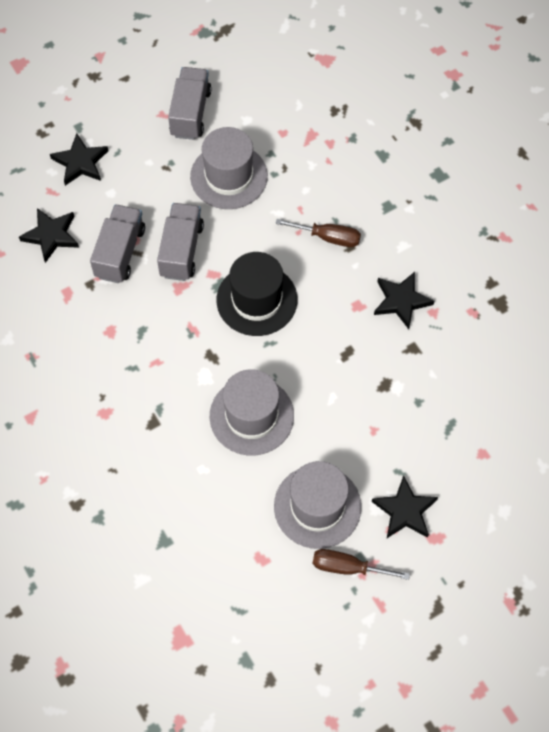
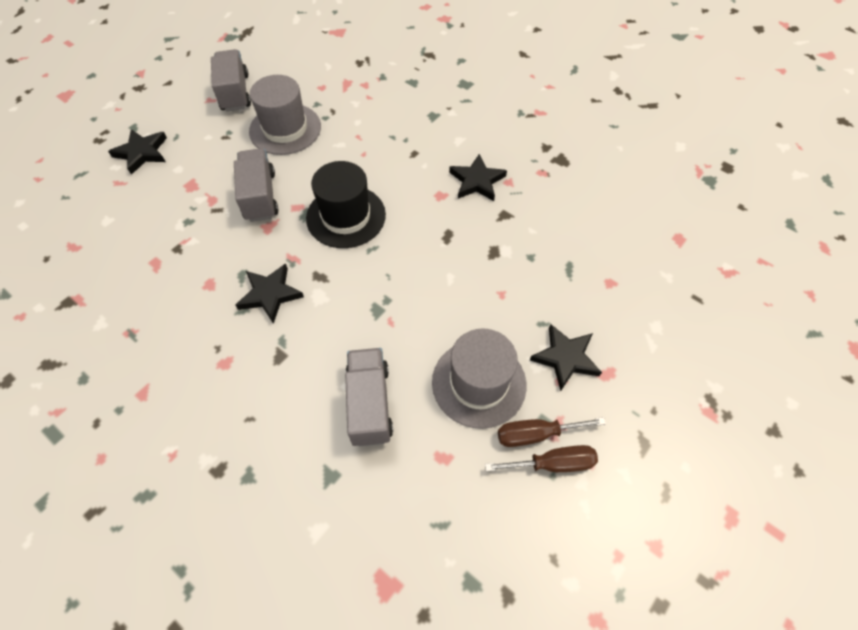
camera: 20 degrees left, 5 degrees down
black star [19,208,79,263] -> black star moved to [236,263,304,324]
grey truck [90,204,145,283] -> grey truck moved to [345,348,393,446]
grey hat [210,369,294,455] -> none
brown screwdriver [275,219,361,247] -> brown screwdriver moved to [485,445,598,472]

